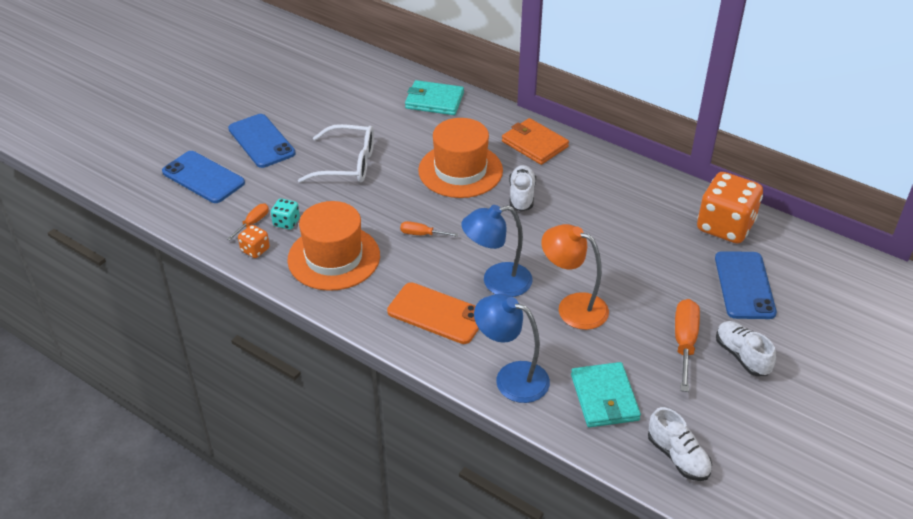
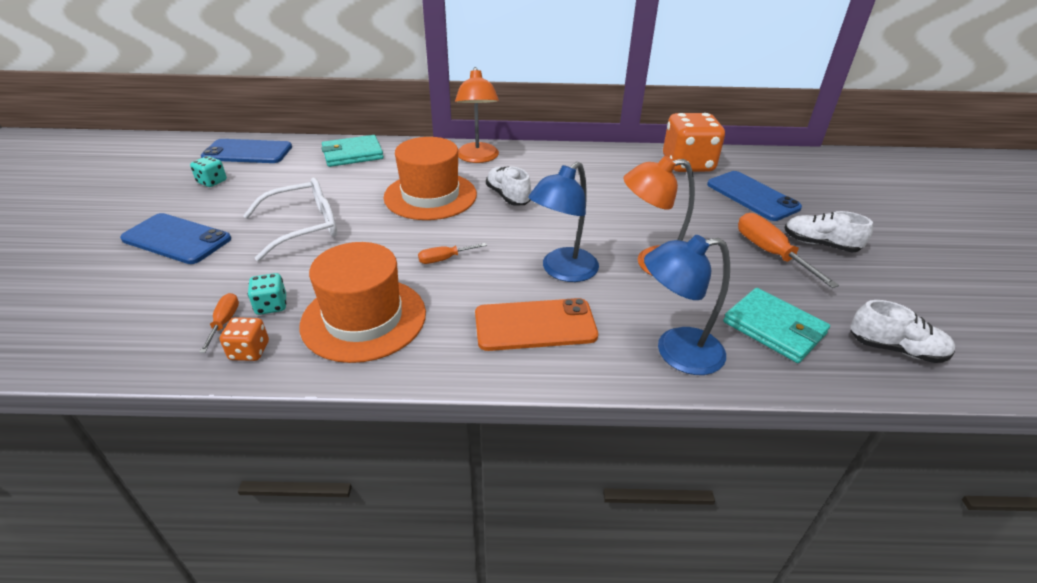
camera: 35 degrees left, 5 degrees down
blue phone [162,151,245,203] -> blue phone moved to [201,139,292,163]
orange wallet [502,118,569,165] -> orange lamp [455,67,499,163]
none -> turquoise dice [190,156,227,187]

